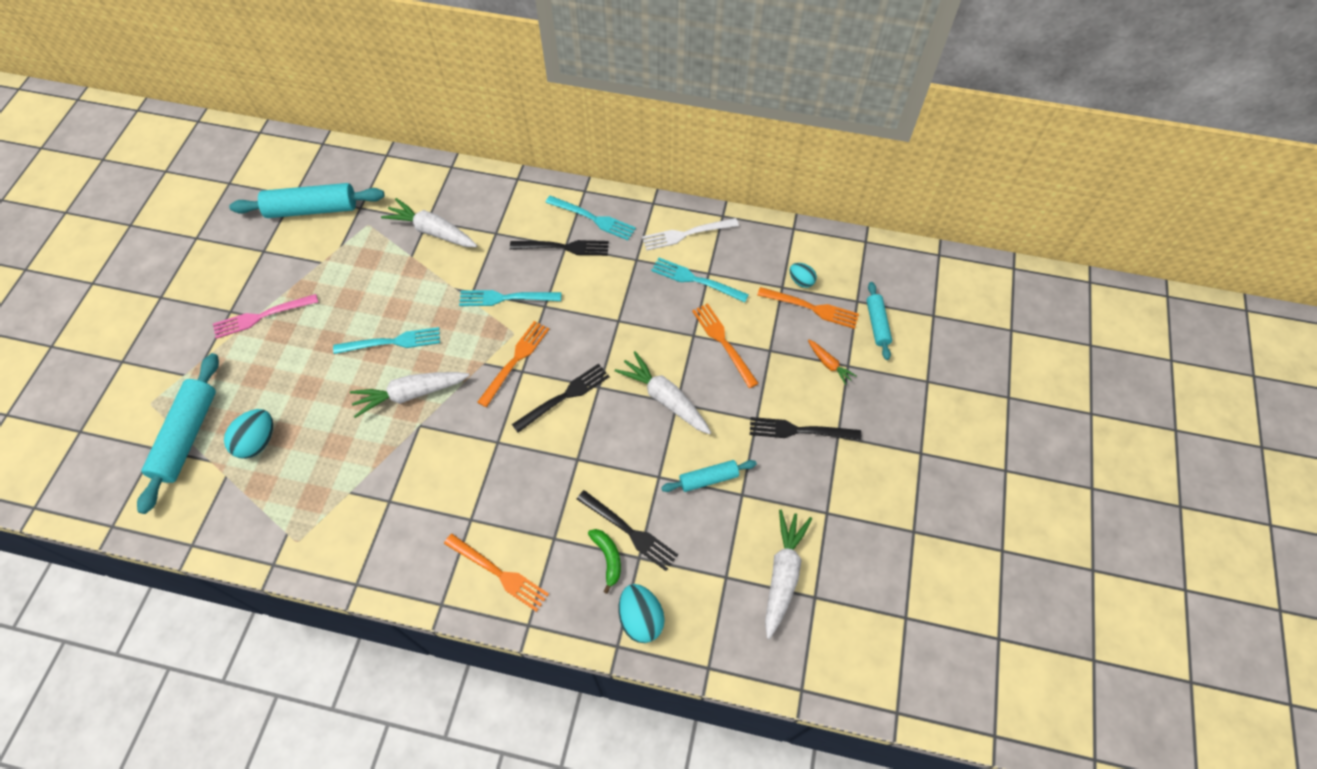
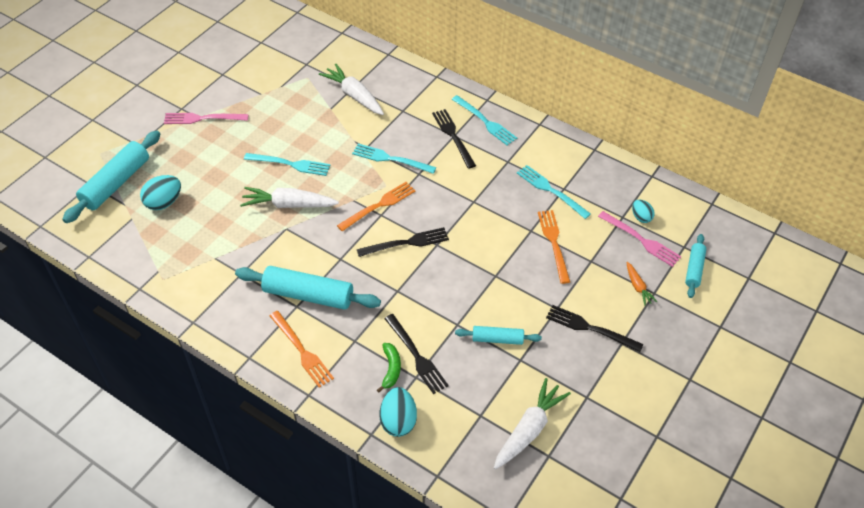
camera: 20 degrees right, 10 degrees down
turquoise rolling pin [229,183,385,218] -> turquoise rolling pin moved to [235,266,381,310]
black fork [510,240,609,256] -> black fork turned 135 degrees counterclockwise [432,109,476,169]
white carrot [614,351,711,434] -> none
white fork [642,218,739,251] -> none
orange fork [757,287,859,329] -> pink fork [598,211,682,267]

